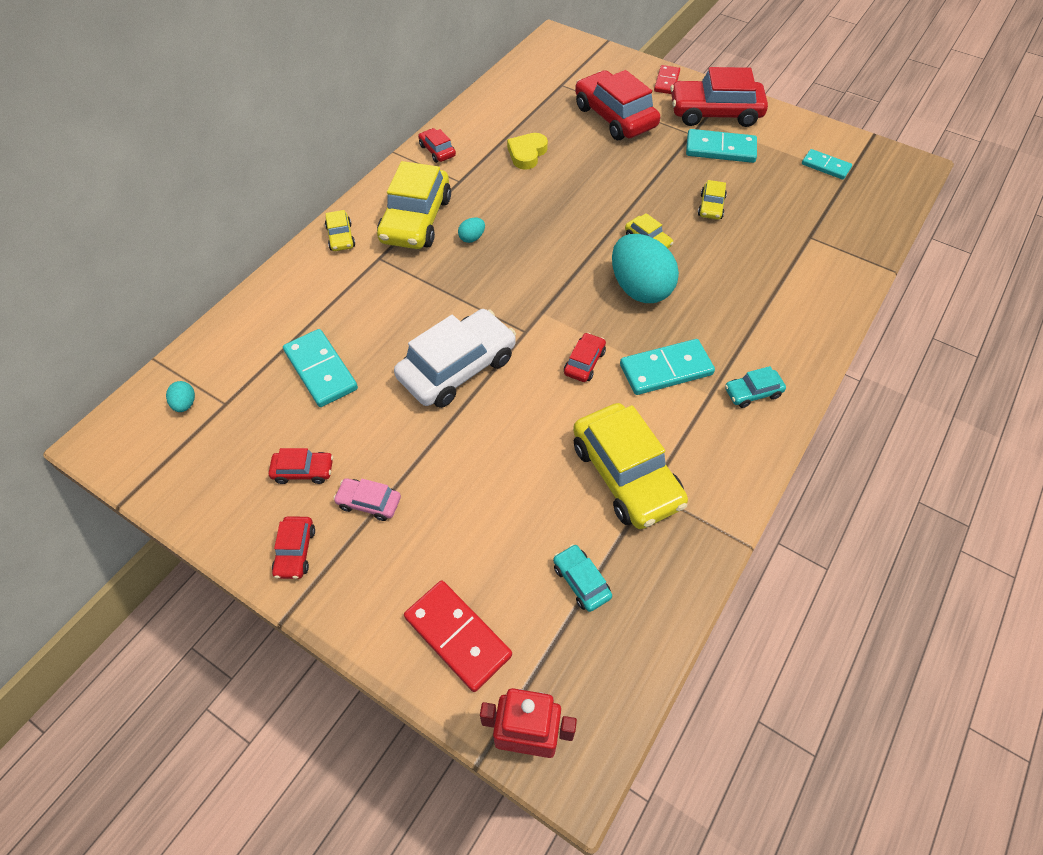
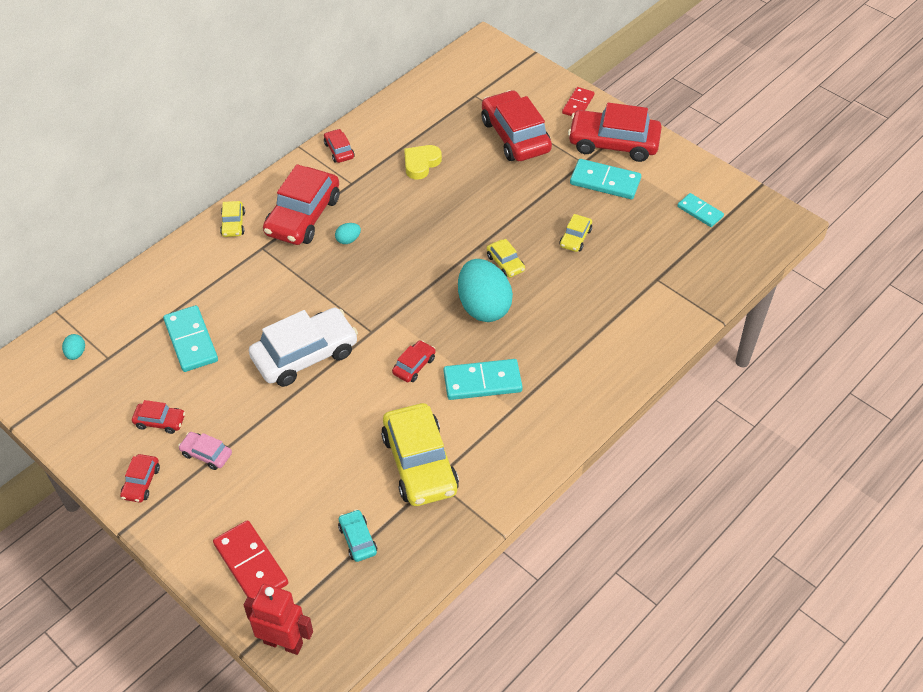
camera: 10 degrees right, 5 degrees down
yellow car [377,161,451,249] -> red car [263,164,340,245]
turquoise car [725,366,786,408] -> none

